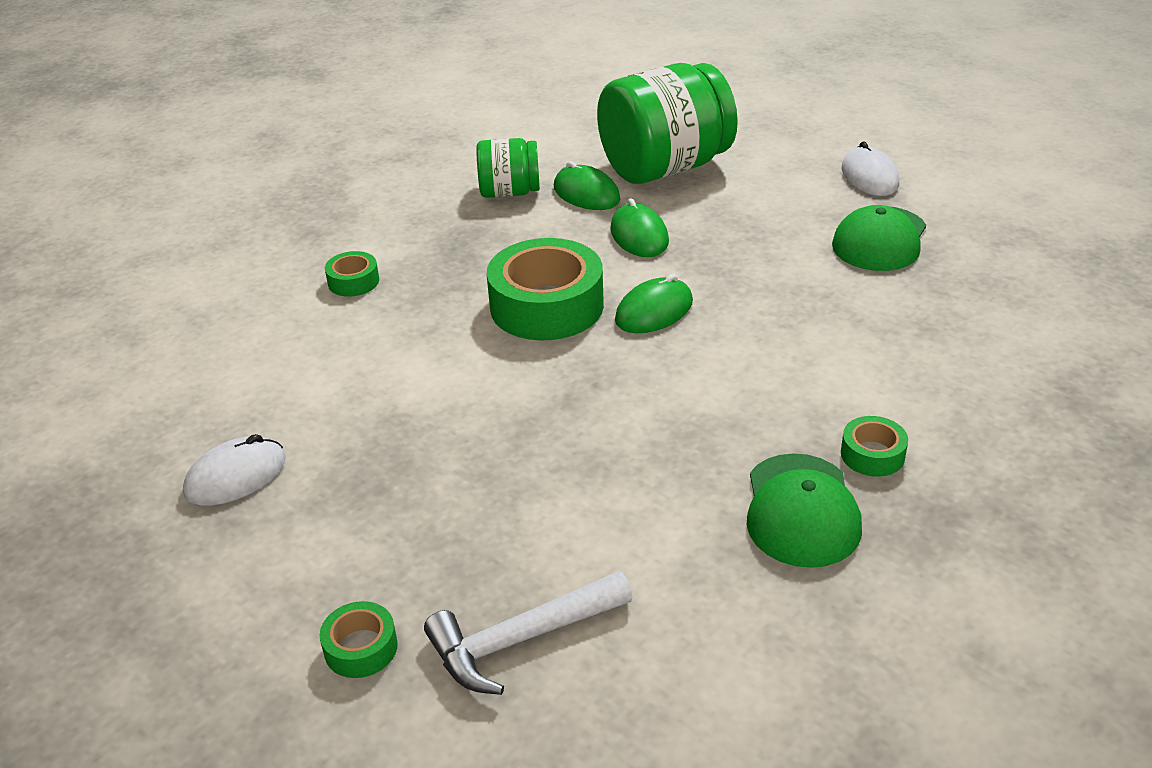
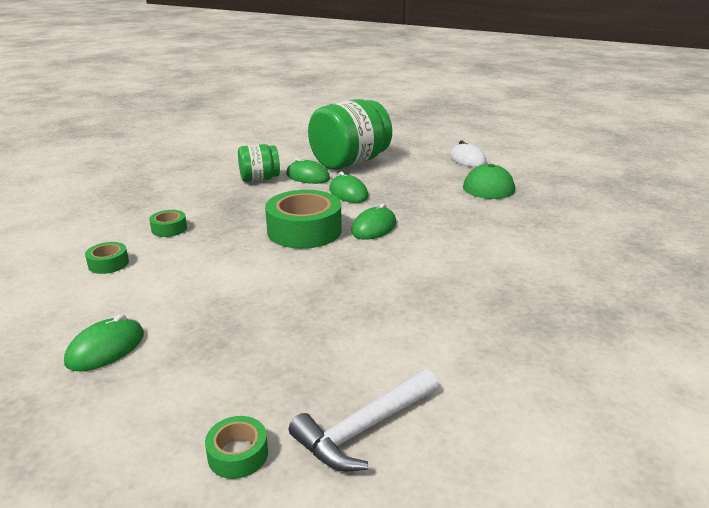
camera: 15 degrees left, 10 degrees down
white mouse [183,434,286,506] -> green mouse [64,314,144,371]
green cap [747,453,862,568] -> none
green tape [841,416,908,477] -> green tape moved to [85,242,129,274]

